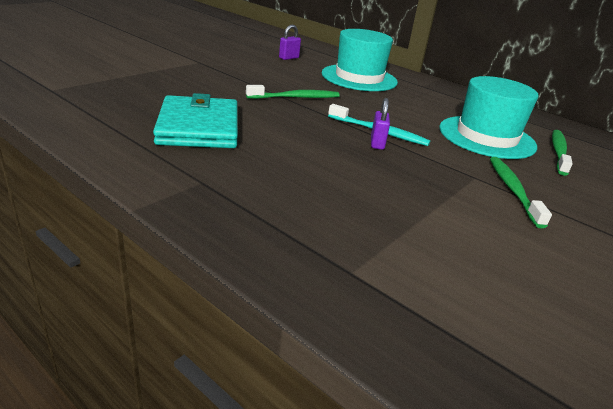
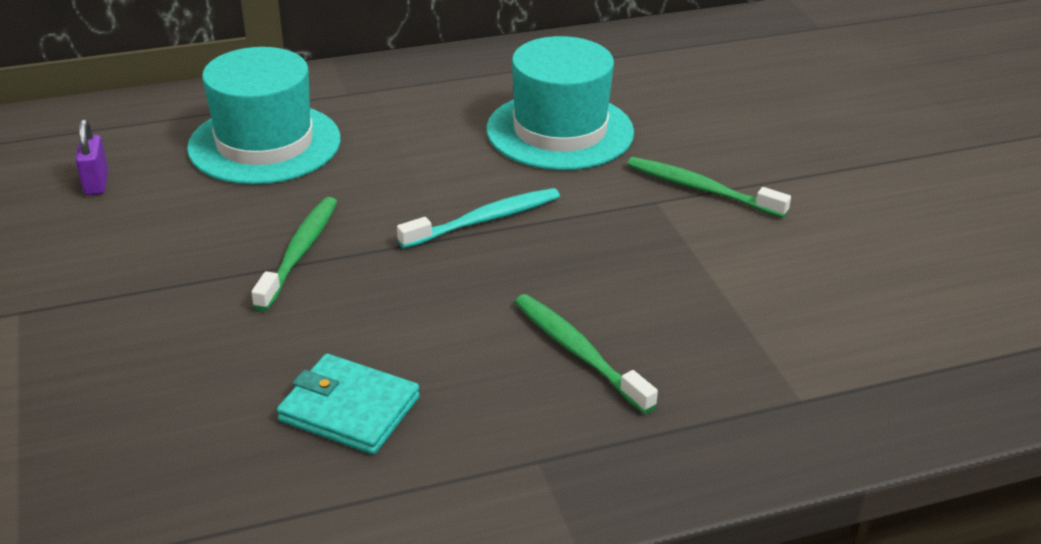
camera: 55 degrees left, 5 degrees up
turquoise wallet [153,93,238,148] -> turquoise wallet [277,354,420,455], size x0.66
purple padlock [371,98,390,150] -> none
green toothbrush [552,130,573,176] -> green toothbrush moved to [515,294,658,414]

